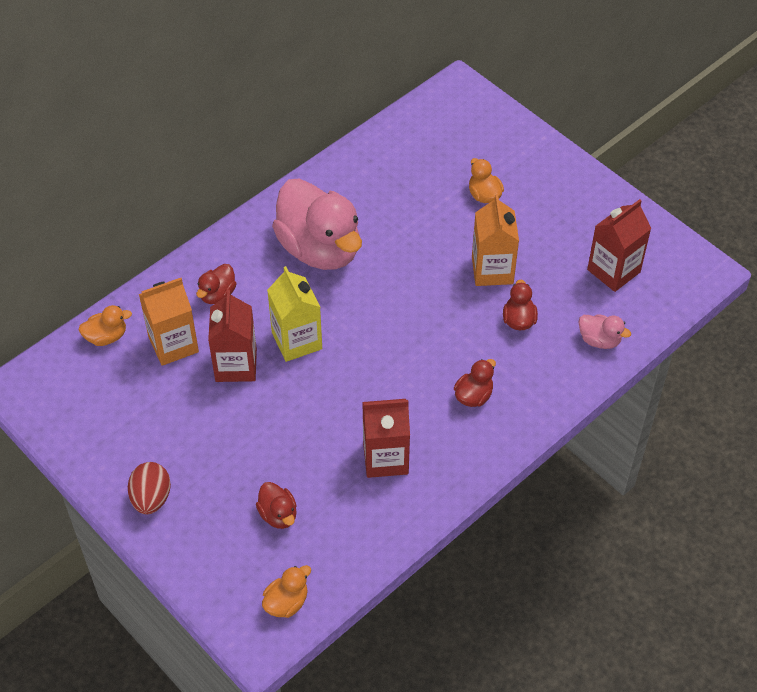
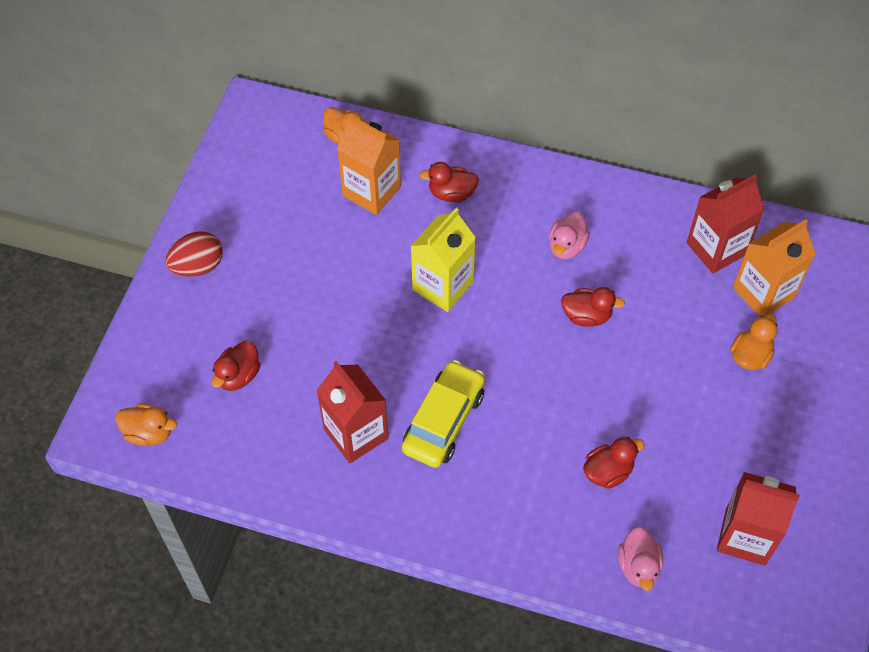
camera: 60 degrees right, 5 degrees up
red carton [208,290,257,382] -> red carton moved to [687,174,765,273]
pink duck [272,179,362,270] -> pink duck [549,212,590,259], size x0.42
red duck [454,359,496,407] -> red duck moved to [561,287,625,327]
orange carton [472,194,519,286] -> orange carton moved to [733,219,815,317]
none -> yellow car [402,360,485,468]

